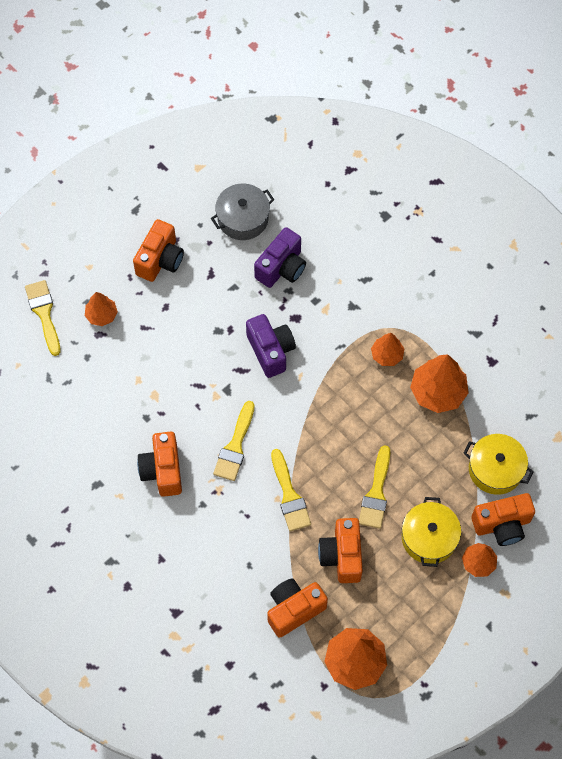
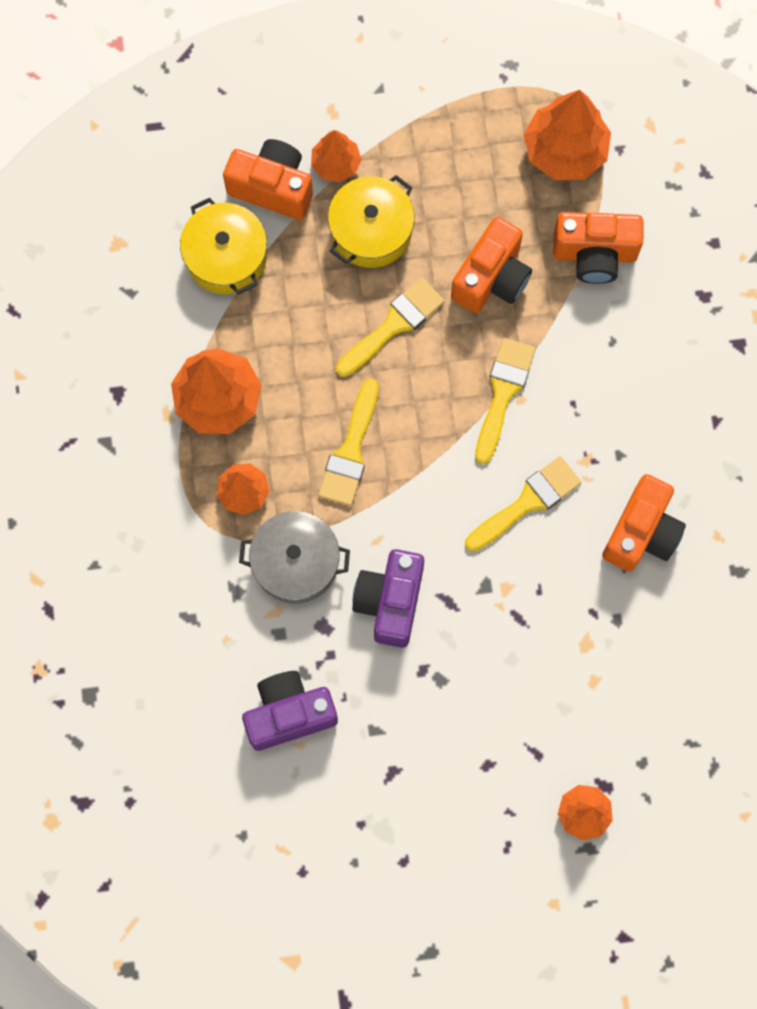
camera: 145 degrees left, 10 degrees up
yellow brush [25,280,61,356] -> yellow brush moved to [318,379,378,506]
orange camera [133,219,184,282] -> none
grey pot [211,183,274,240] -> grey pot moved to [239,511,350,604]

